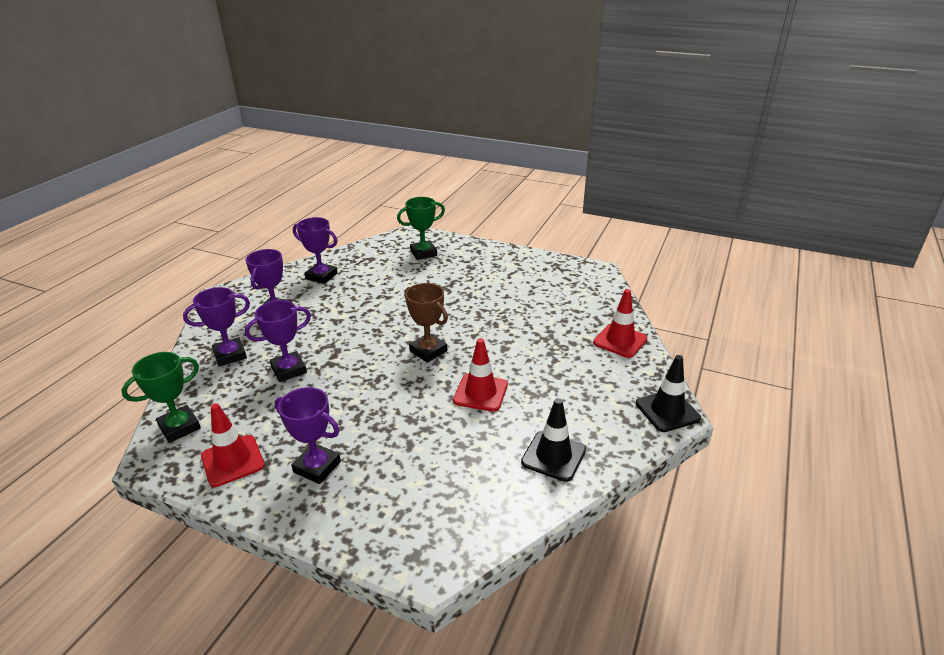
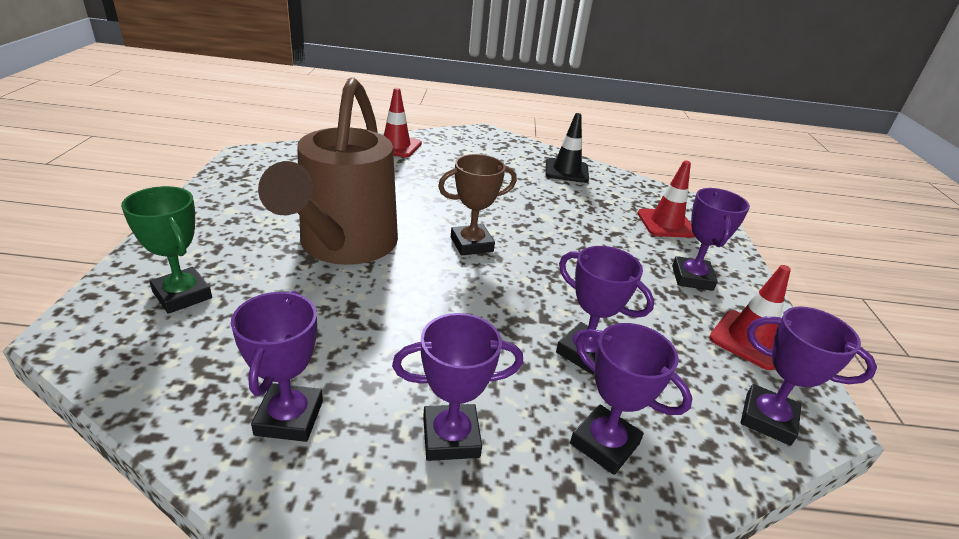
camera: 115 degrees left, 0 degrees up
green trophy [121,352,201,443] -> purple trophy [740,306,877,446]
brown trophy [404,283,448,363] -> brown trophy turned 45 degrees clockwise [438,154,517,256]
red traffic cone [453,338,508,412] -> red traffic cone moved to [637,161,695,238]
black traffic cone [636,355,701,432] -> none
none -> brown watering can [258,77,398,265]

